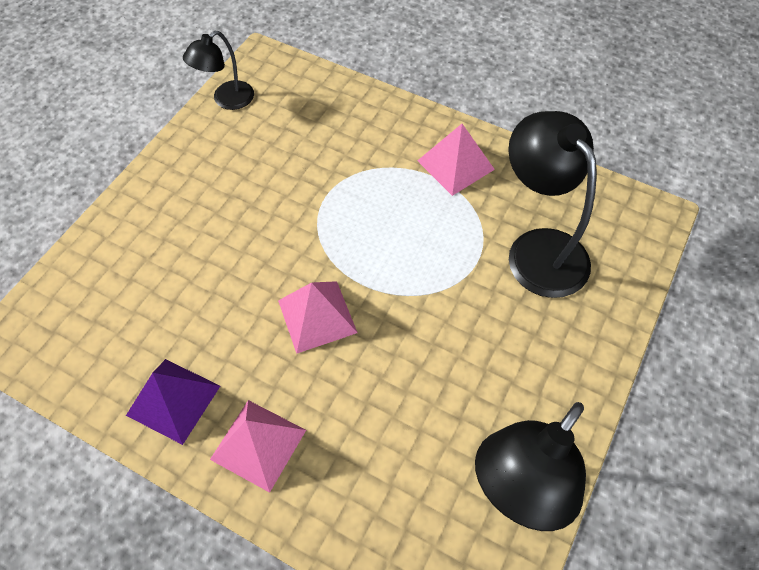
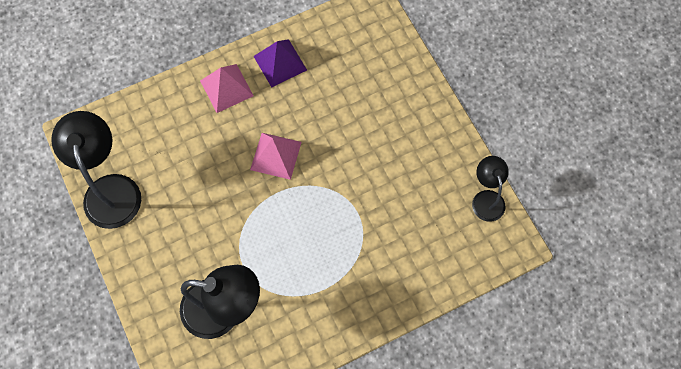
camera: 125 degrees right, 10 degrees up
pink pyramid [417,124,495,196] -> none

